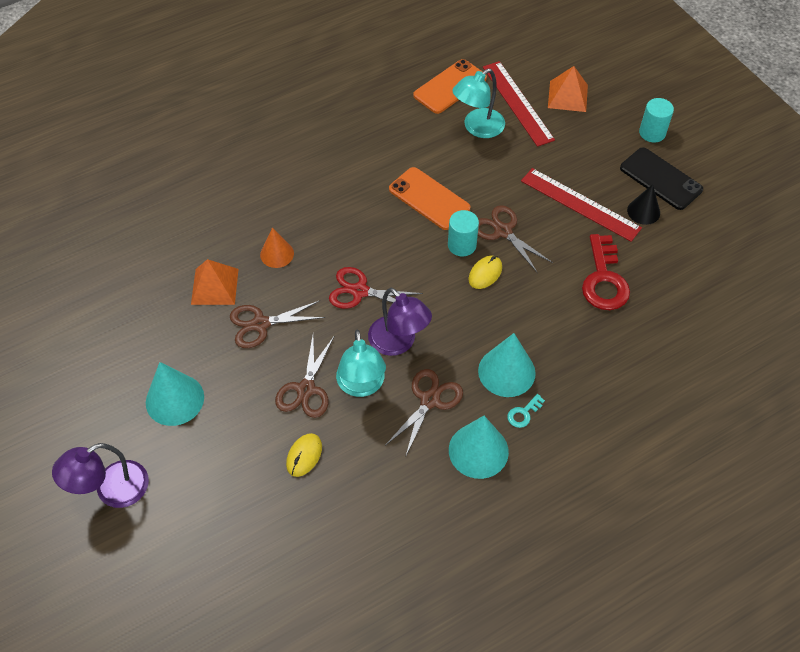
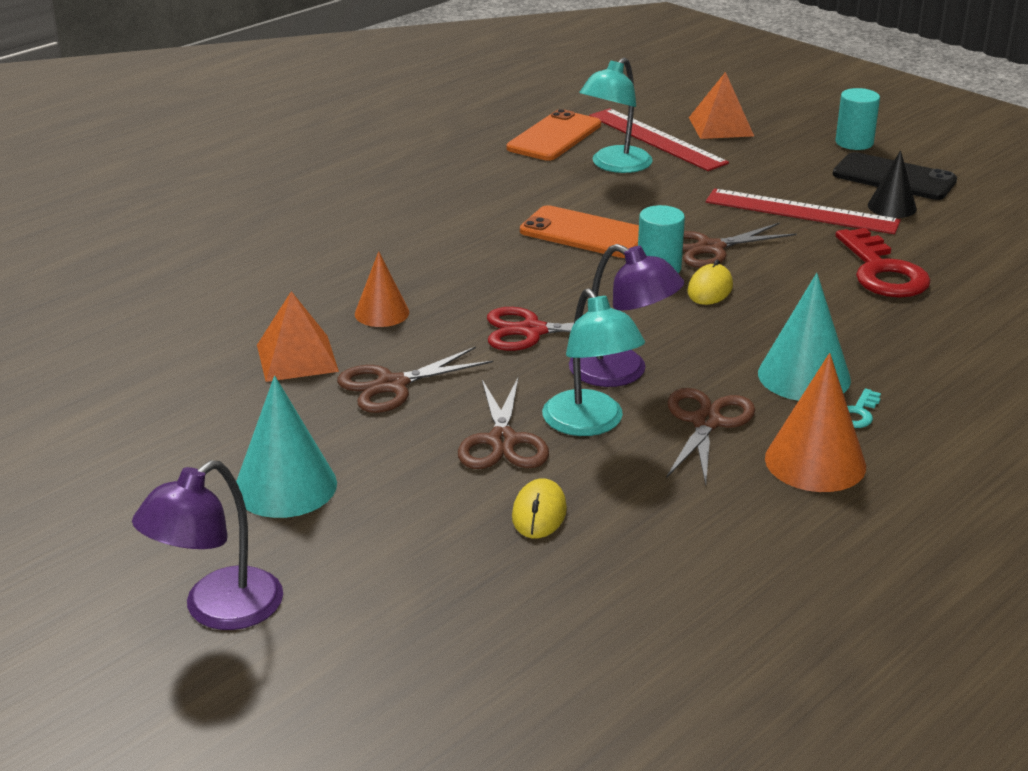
camera: 15 degrees left, 25 degrees down
turquoise cone [449,416,509,479] -> orange cone [765,353,866,492]
brown scissors [478,205,553,273] -> brown scissors turned 60 degrees counterclockwise [683,222,797,268]

